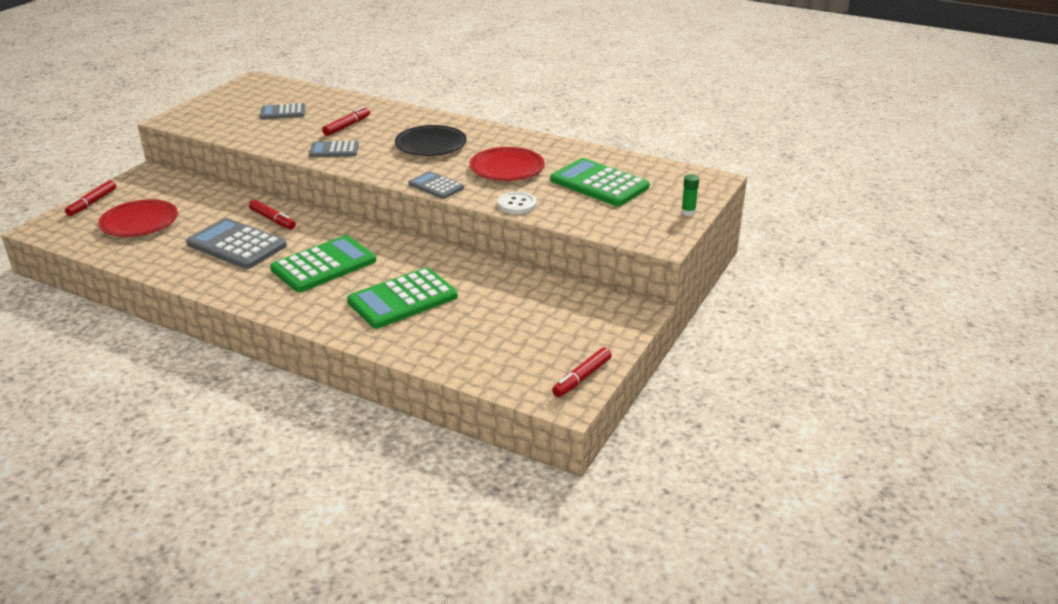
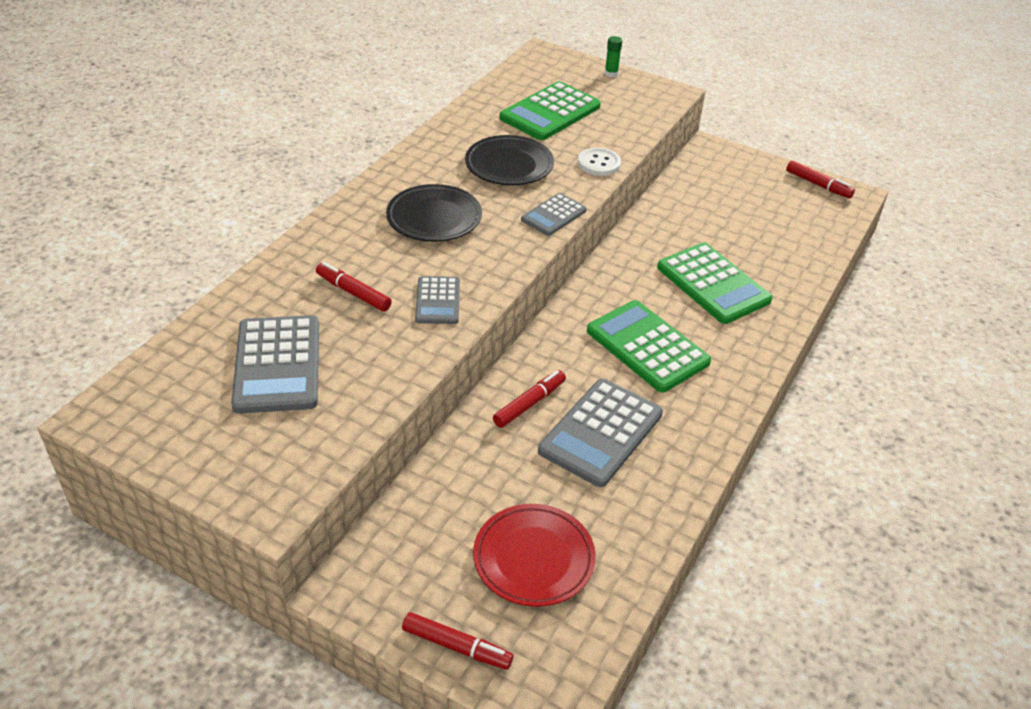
camera: 90 degrees left, 10 degrees up
grey calculator [260,103,305,119] -> grey calculator [231,315,319,414], size x1.76
red plate [469,147,544,181] -> black plate [465,135,554,185]

